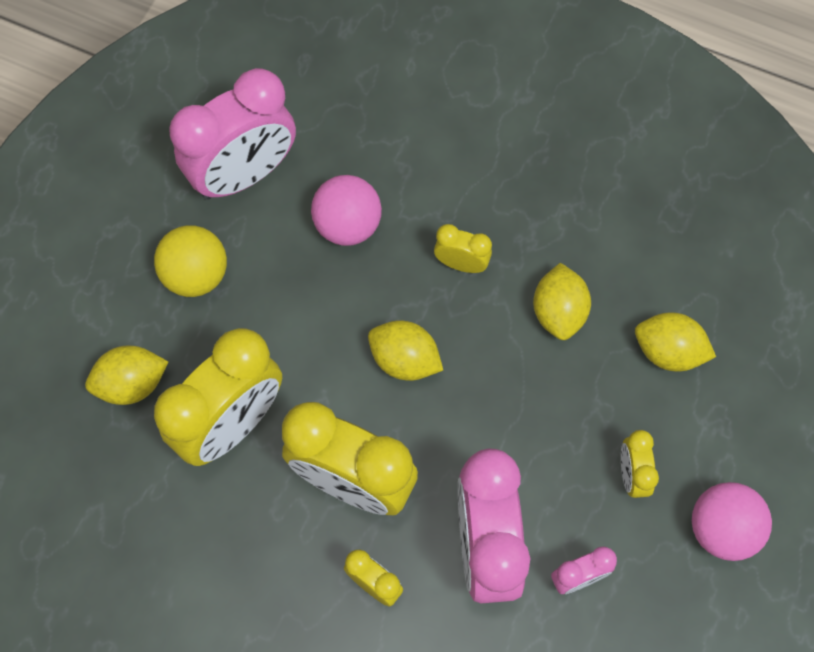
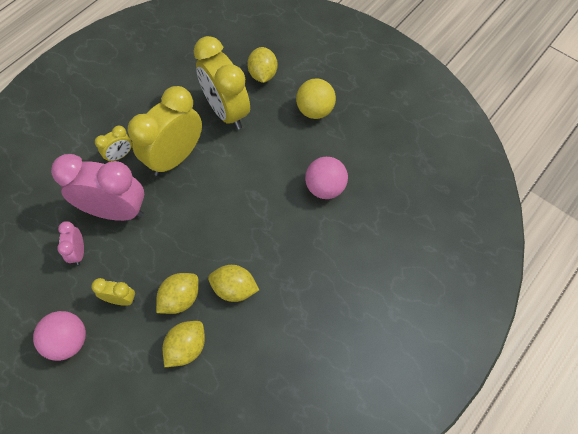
camera: 105 degrees right, 5 degrees down
pink clock [169,68,296,200] -> none
yellow lemon [368,320,443,381] -> yellow lemon moved to [156,273,199,314]
yellow clock [434,224,492,273] -> none

